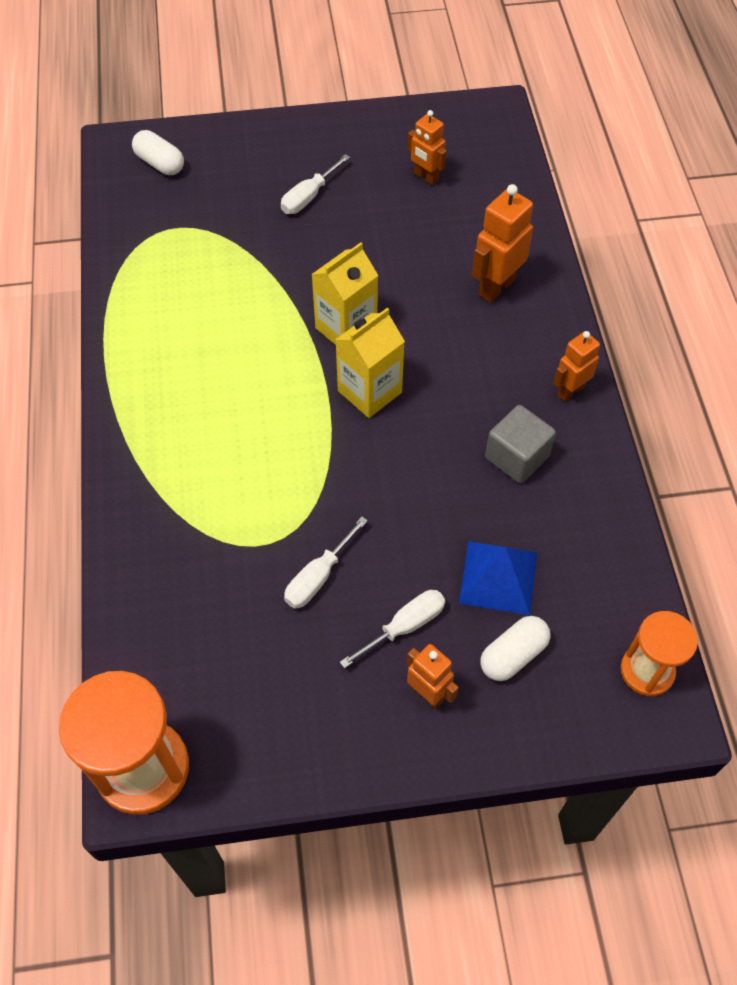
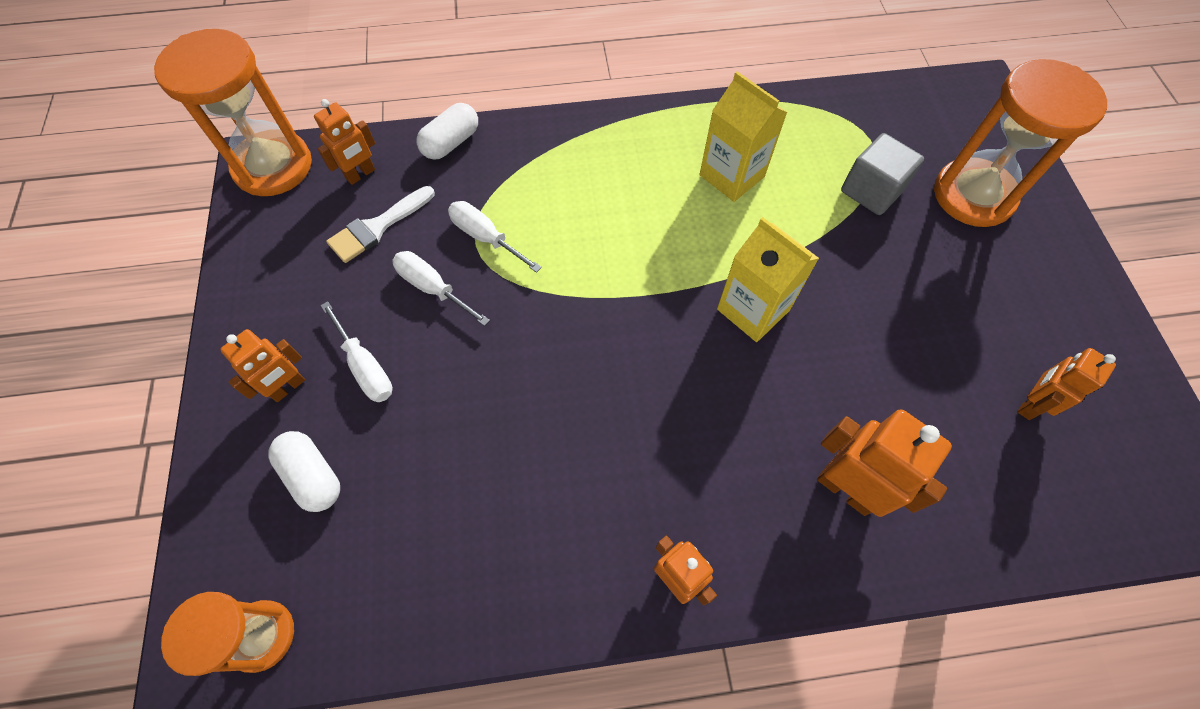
camera: 90 degrees right, 5 degrees up
white capsule [132,130,184,175] -> white capsule moved to [417,103,478,160]
white screwdriver [281,154,350,214] -> white screwdriver moved to [448,201,542,273]
yellow carton [335,308,405,418] -> yellow carton moved to [699,71,788,202]
blue pyramid [459,541,537,615] -> none
grey cube [485,405,556,484] -> grey cube moved to [841,133,924,215]
none -> orange robot [314,99,375,185]
none -> white brush [326,186,435,263]
none -> orange hourglass [934,59,1107,227]

